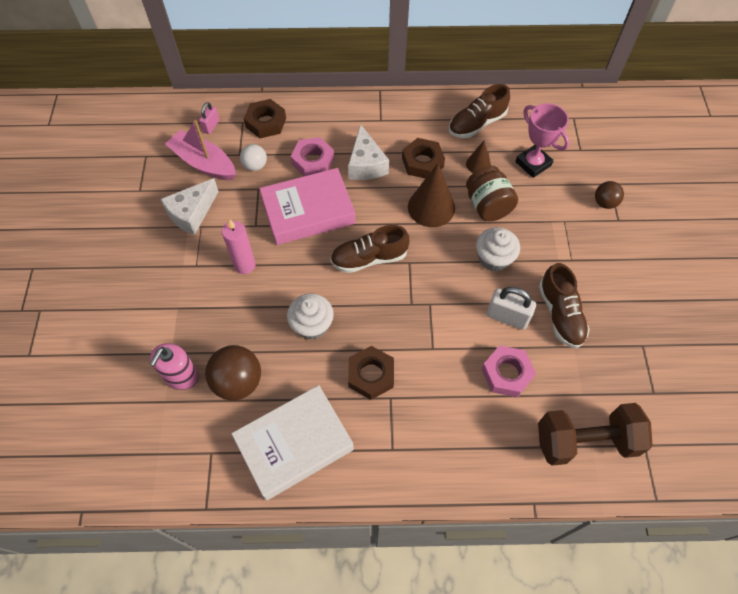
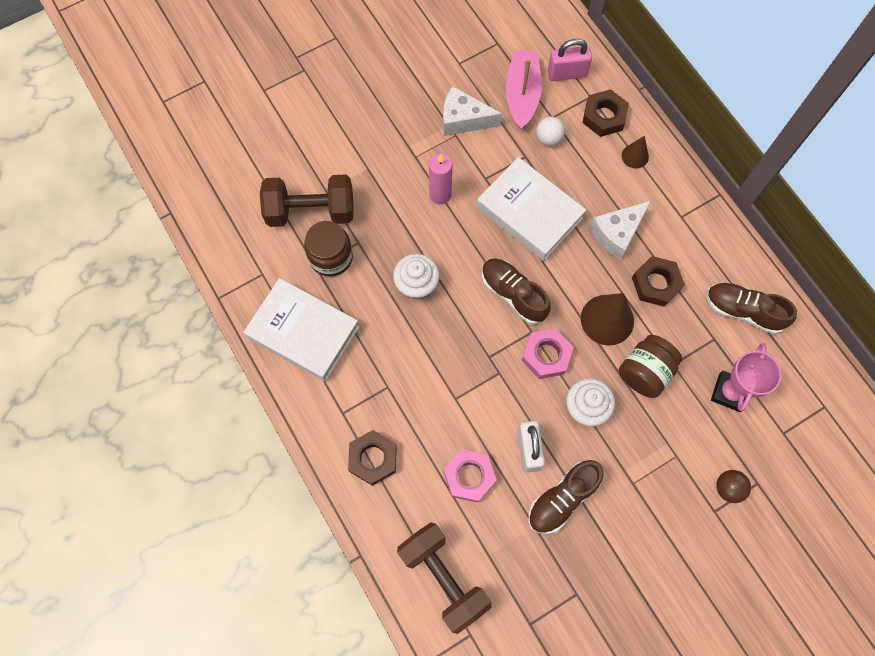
camera: 60 degrees right, 10 degrees up
pink soap dispenser [150,343,199,390] -> brown dumbbell [260,174,354,227]
pink padlock [199,102,220,134] -> pink padlock [548,39,592,81], size x1.62
brown ball [205,345,261,401] -> brown jar [304,221,353,277]
pink book [259,168,356,245] -> white book [477,157,586,261]
pink nut [291,137,334,176] -> pink nut moved to [522,328,573,379]
brown nut [348,346,394,400] -> brown nut moved to [348,430,397,486]
brown cone [466,141,491,173] -> brown cone moved to [622,136,649,169]

